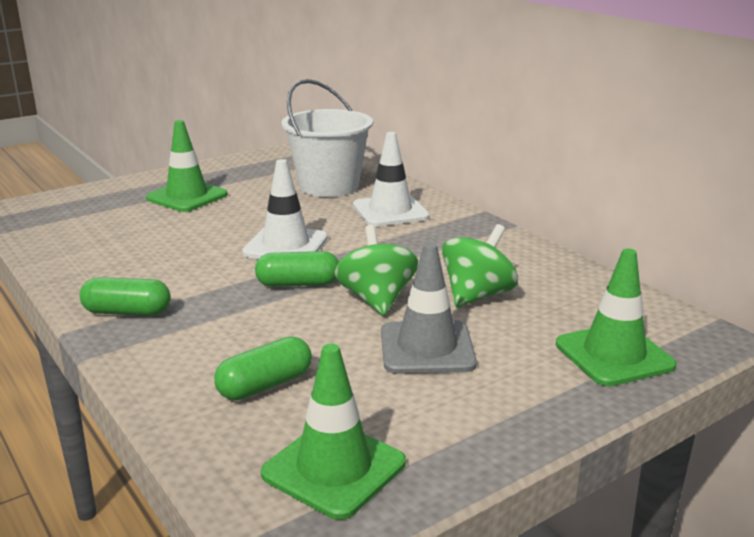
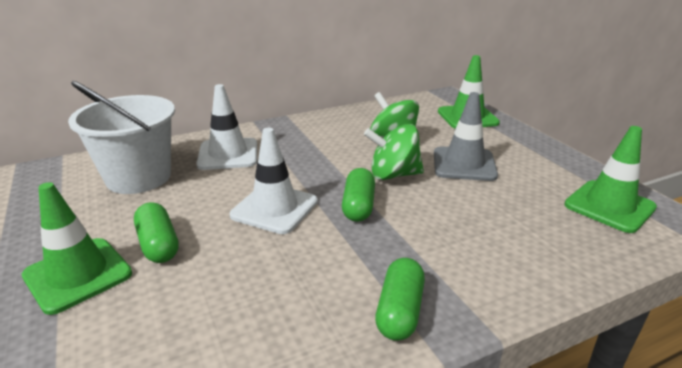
camera: 80 degrees left, 5 degrees up
green capsule [214,336,312,400] -> green capsule moved to [134,202,179,263]

